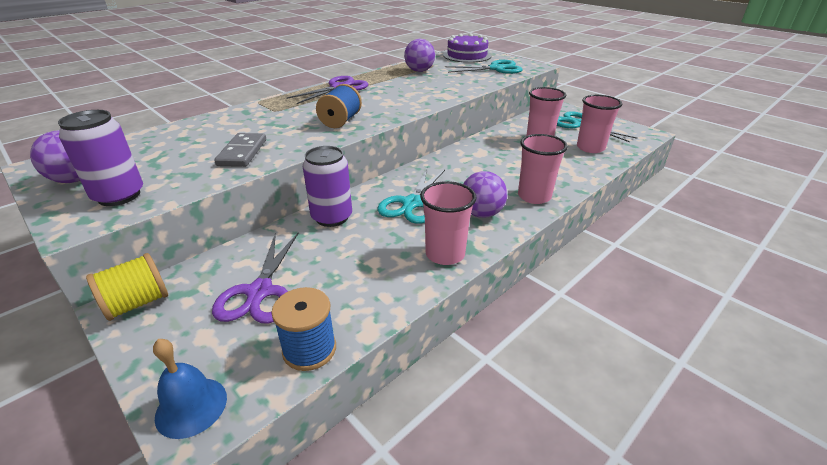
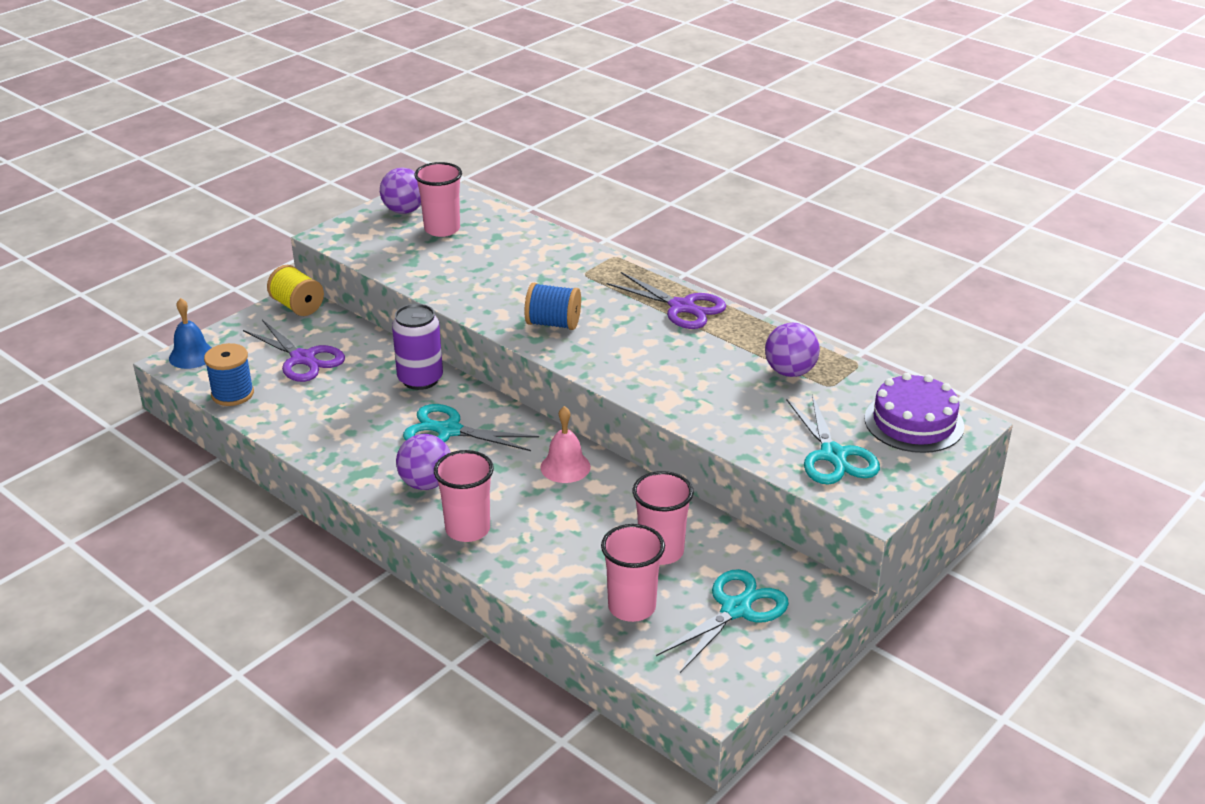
camera: 85 degrees right, 0 degrees up
purple can [58,110,143,206] -> none
purple scissors [212,233,298,324] -> purple scissors turned 135 degrees counterclockwise [243,320,345,382]
grey domino [214,133,266,167] -> none
pink cup [420,181,477,265] -> pink cup moved to [414,162,462,237]
none -> pink bell [540,406,591,483]

